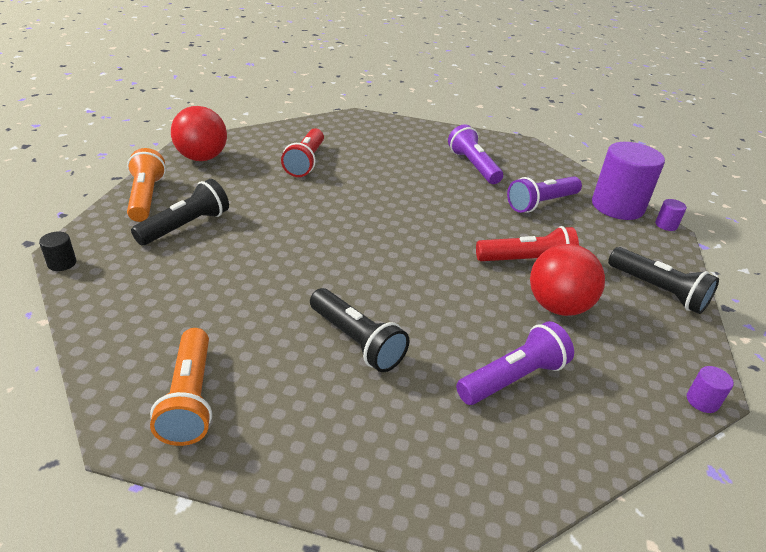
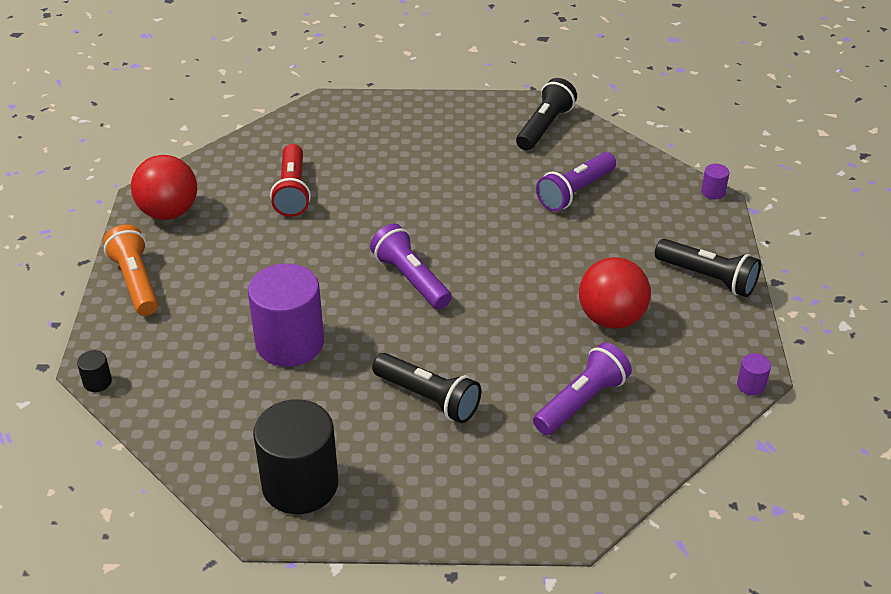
camera: 10 degrees left, 5 degrees up
black flashlight [131,179,229,245] -> black flashlight moved to [516,78,577,151]
orange flashlight [150,328,212,446] -> black cylinder [253,399,338,514]
purple flashlight [448,124,503,184] -> purple flashlight moved to [370,224,452,309]
red flashlight [476,226,579,261] -> none
purple cylinder [592,142,665,220] -> purple cylinder moved to [248,263,324,367]

